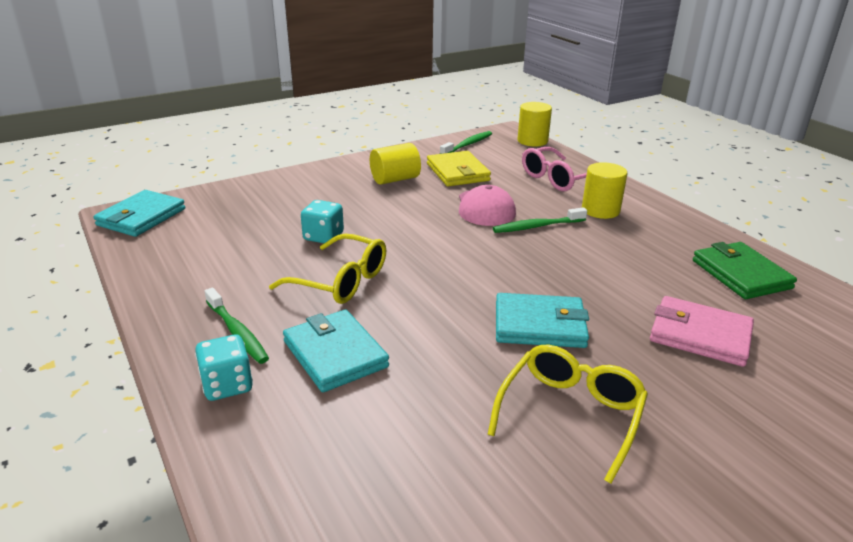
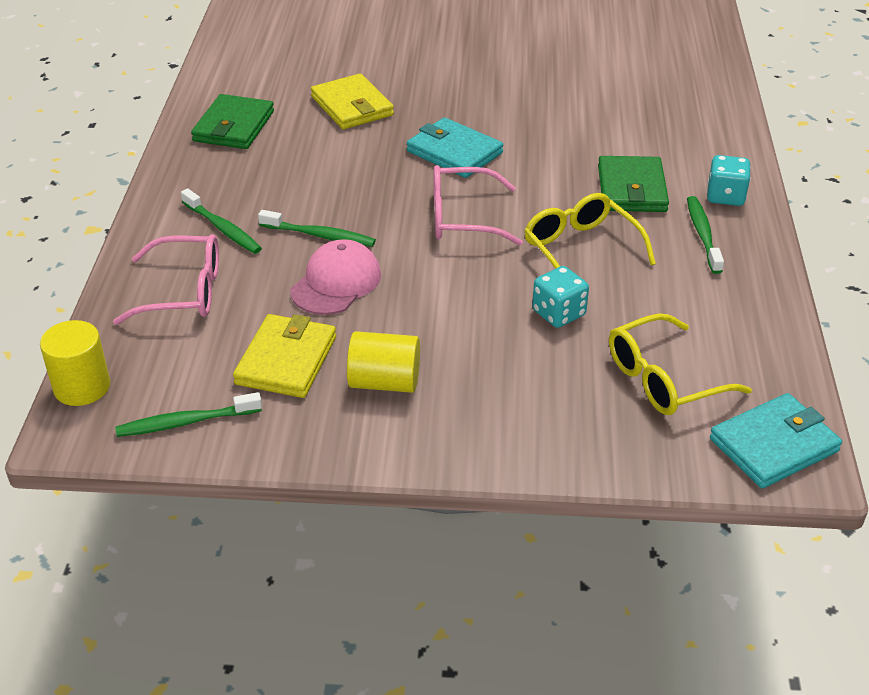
camera: 145 degrees left, 10 degrees up
turquoise wallet [283,310,389,392] -> green wallet [598,156,669,212]
yellow glasses [487,345,648,484] -> yellow glasses moved to [609,313,752,415]
yellow cylinder [582,162,628,219] -> green toothbrush [181,188,262,254]
pink wallet [650,296,754,367] -> yellow wallet [311,74,394,129]
none -> pink glasses [434,165,523,246]

